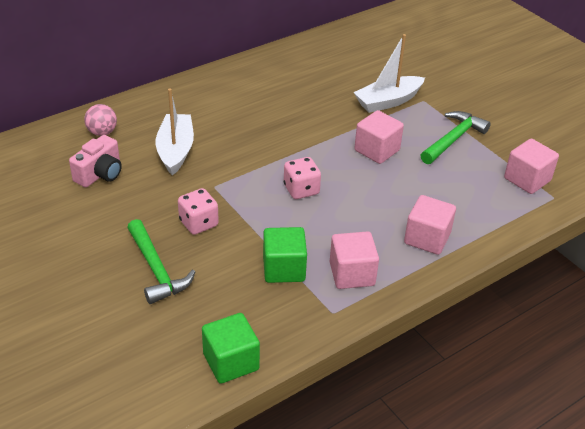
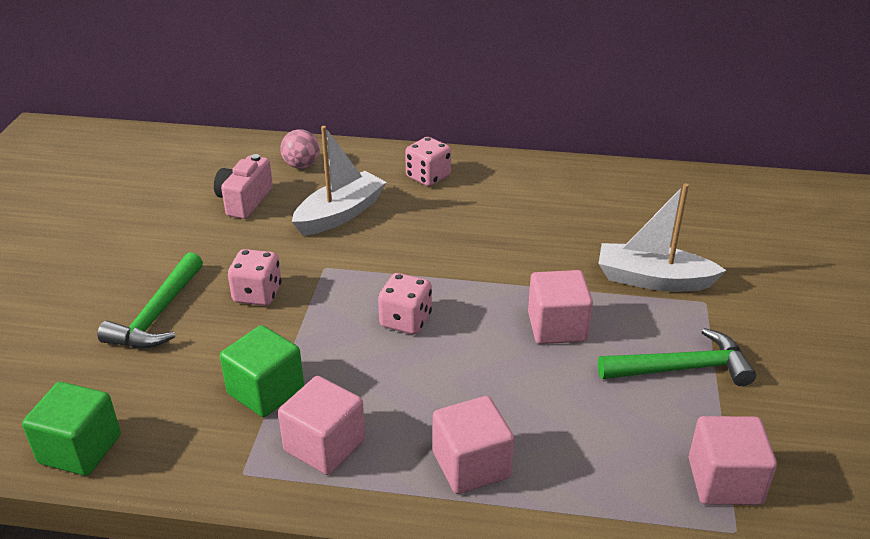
camera: 45 degrees right, 5 degrees down
pink camera [69,135,122,187] -> pink camera turned 120 degrees clockwise [214,154,273,219]
none -> pink dice [405,137,451,186]

